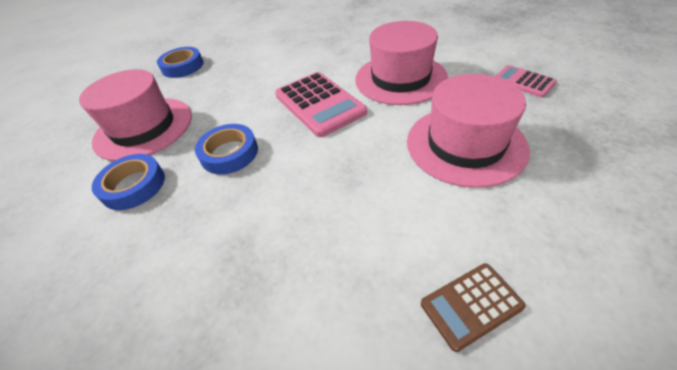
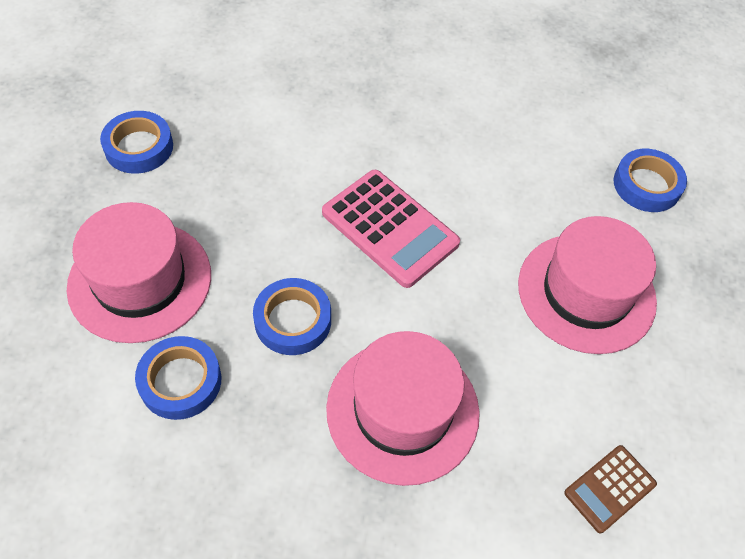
camera: 20 degrees left, 10 degrees up
pink hat [355,21,448,105] -> pink hat moved to [326,331,480,486]
pink calculator [495,65,557,97] -> blue tape [614,149,687,212]

